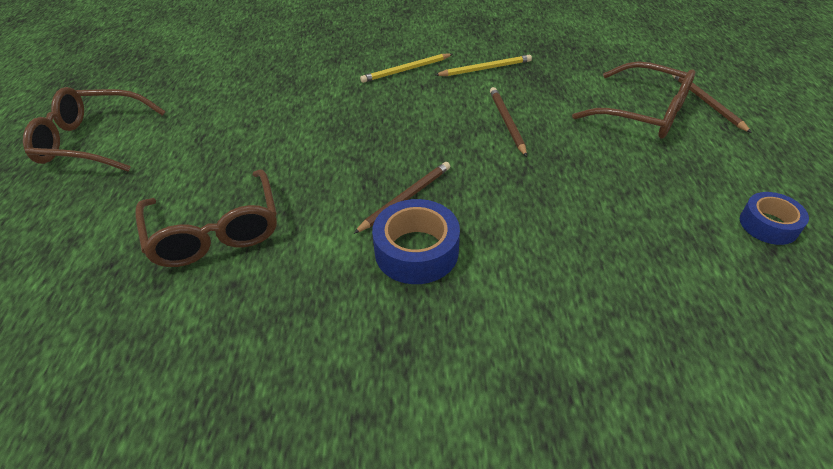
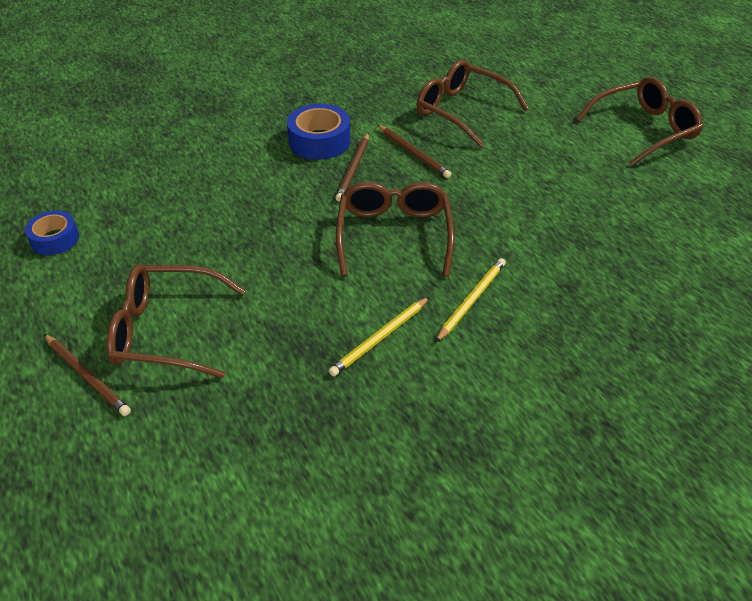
camera: 150 degrees right, 0 degrees up
brown pencil [490,87,527,157] -> brown pencil moved to [378,125,451,178]
none -> brown glasses [336,182,455,277]

